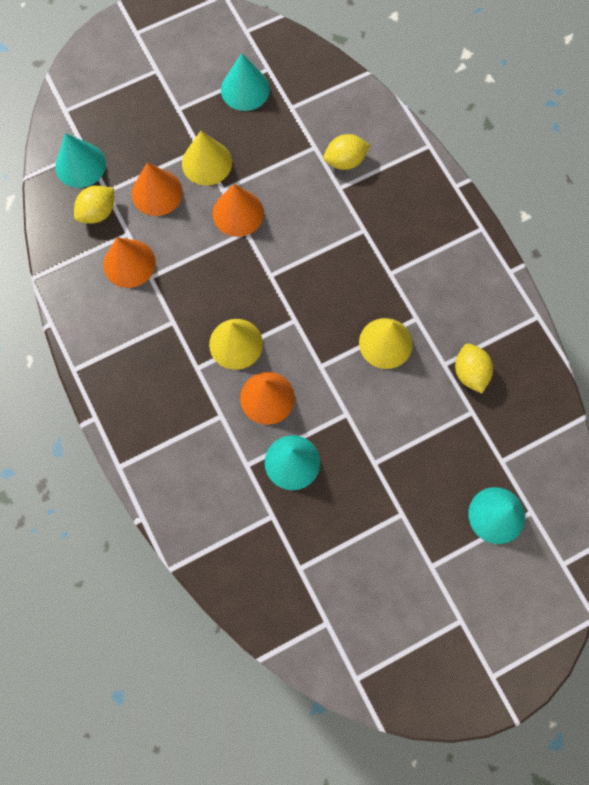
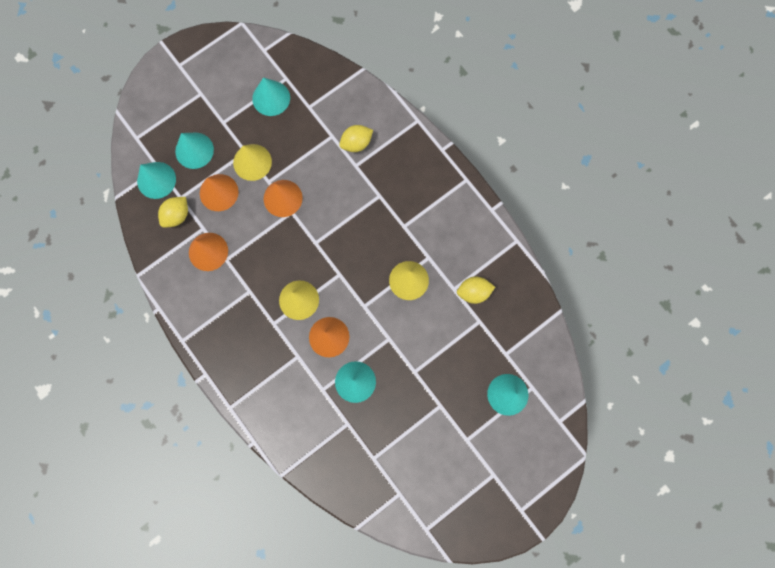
camera: 10 degrees left, 5 degrees up
yellow lemon [455,343,493,393] -> yellow lemon turned 75 degrees counterclockwise [457,277,495,304]
none -> turquoise cone [175,133,214,169]

